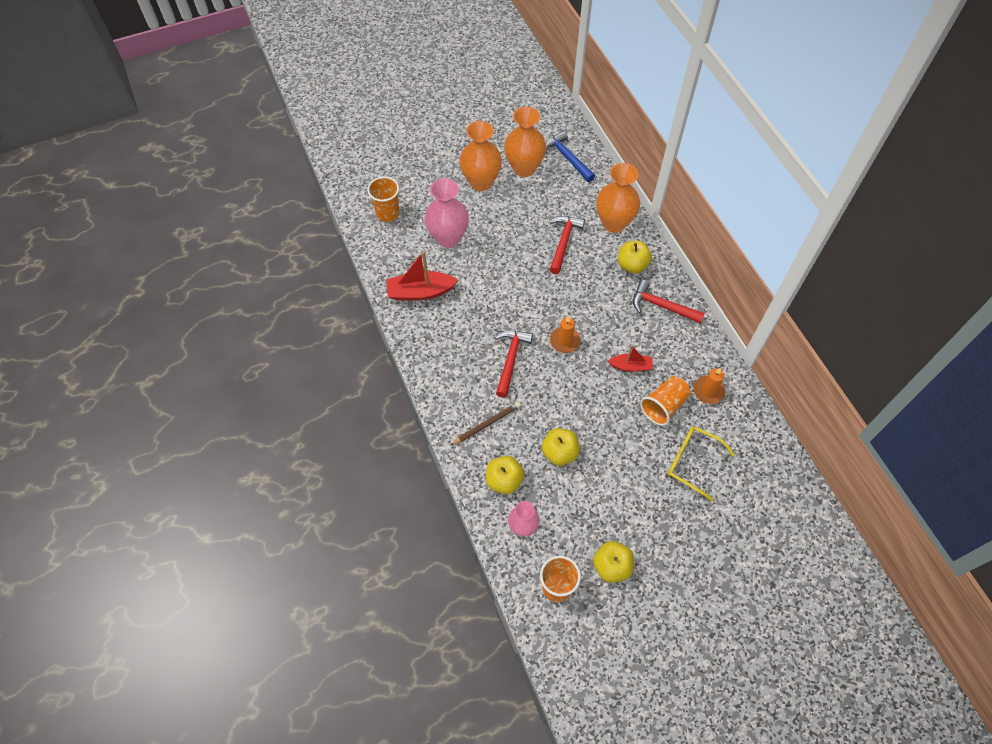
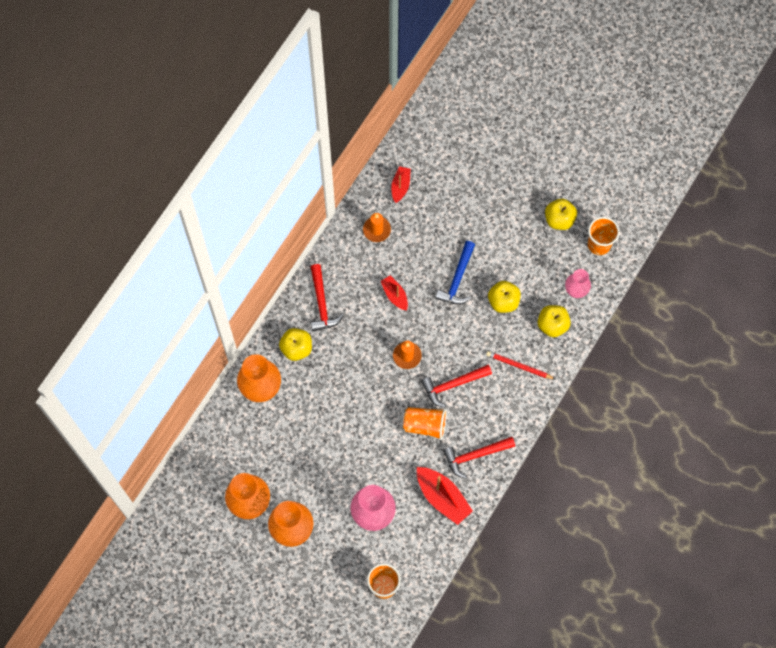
camera: 125 degrees left, 10 degrees up
brown pencil [450,402,521,445] -> red pencil [486,351,555,379]
blue hammer [545,131,595,182] -> blue hammer moved to [435,241,475,305]
red hammer [550,216,585,274] -> red hammer moved to [443,437,515,479]
orange cup [640,376,691,426] -> orange cup moved to [403,407,447,440]
yellow glasses [668,426,734,501] -> none
none -> red boat [391,166,411,203]

